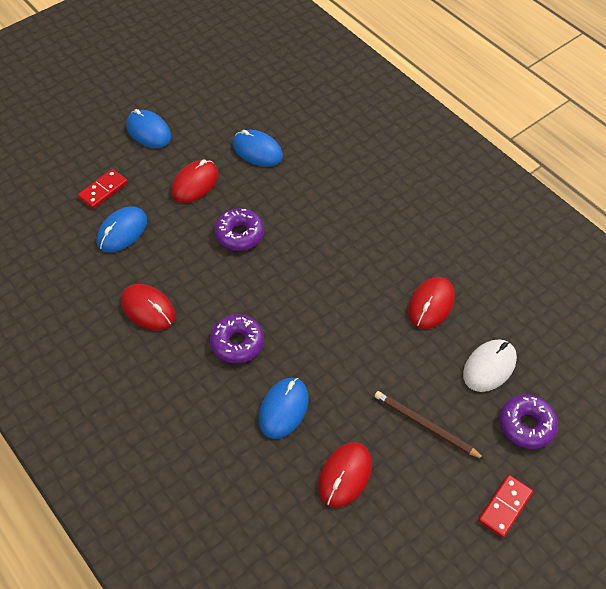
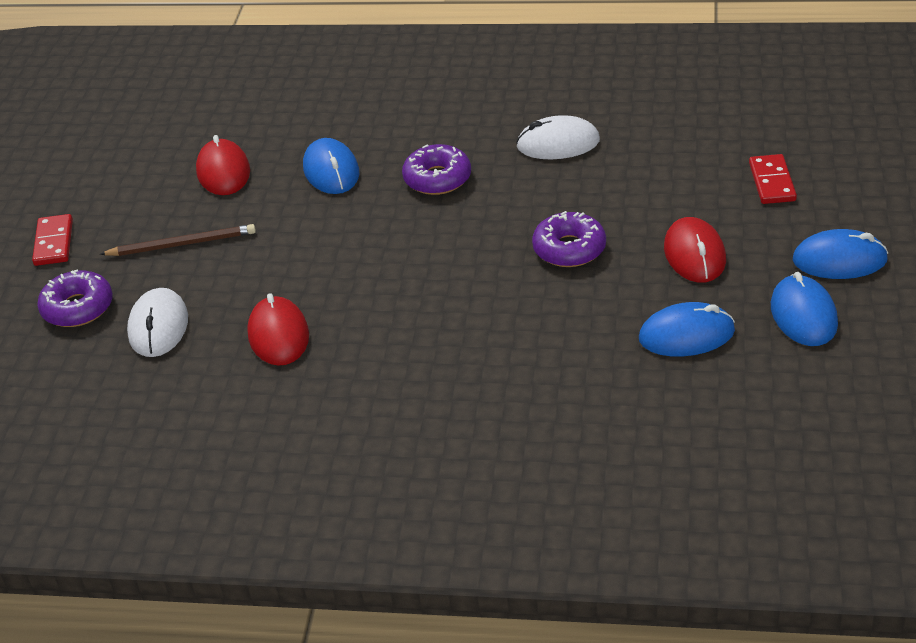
camera: 140 degrees right, 15 degrees down
blue mouse [97,206,147,252] -> blue mouse moved to [771,272,838,346]
red mouse [121,284,175,330] -> white mouse [516,115,600,159]

